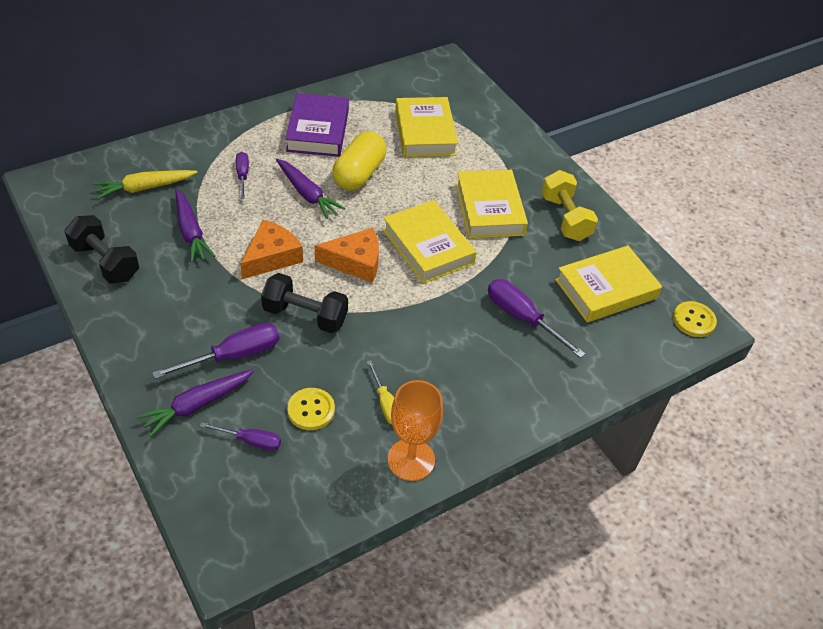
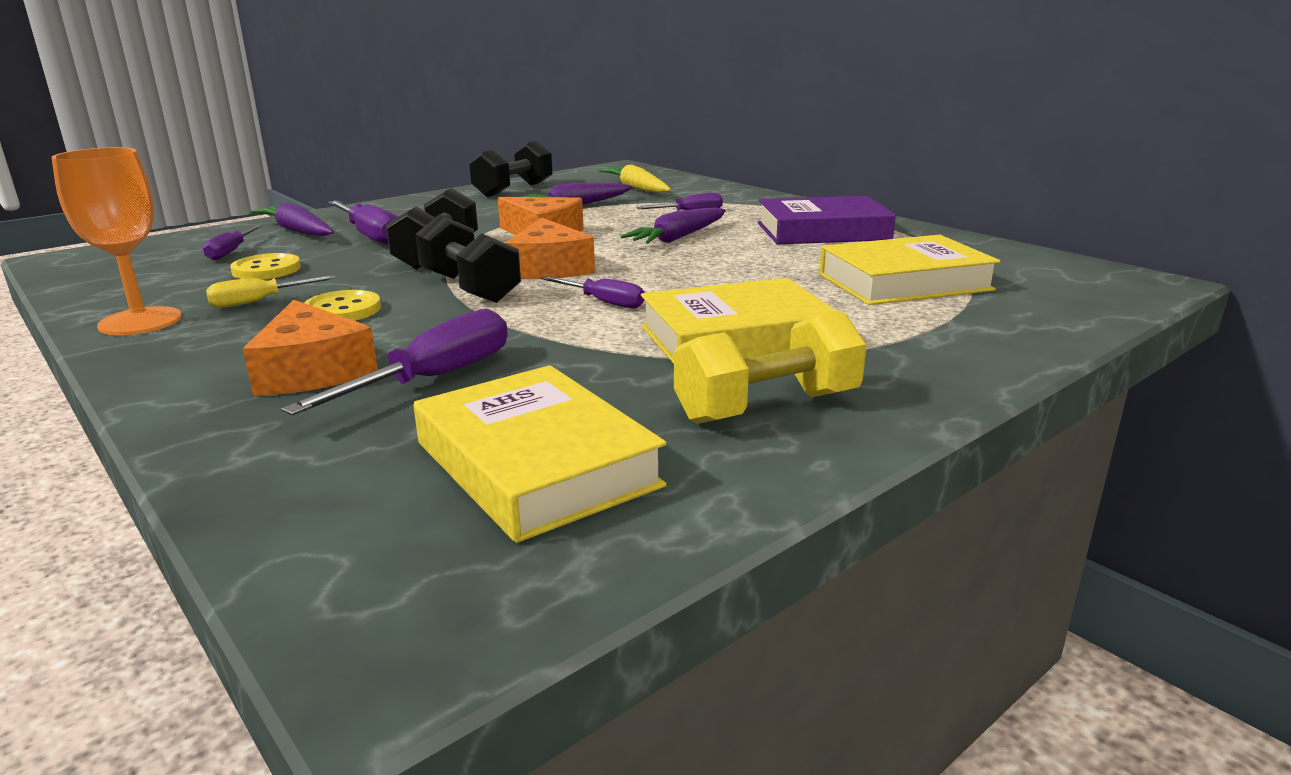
camera: 85 degrees right, 25 degrees down
yellow capsule [332,131,387,191] -> none
yellow book [383,200,476,284] -> purple screwdriver [540,276,645,308]
yellow button [673,301,717,337] -> yellow button moved to [304,290,381,321]
none -> orange cheese [243,300,378,396]
none -> black dumbbell [415,214,521,303]

